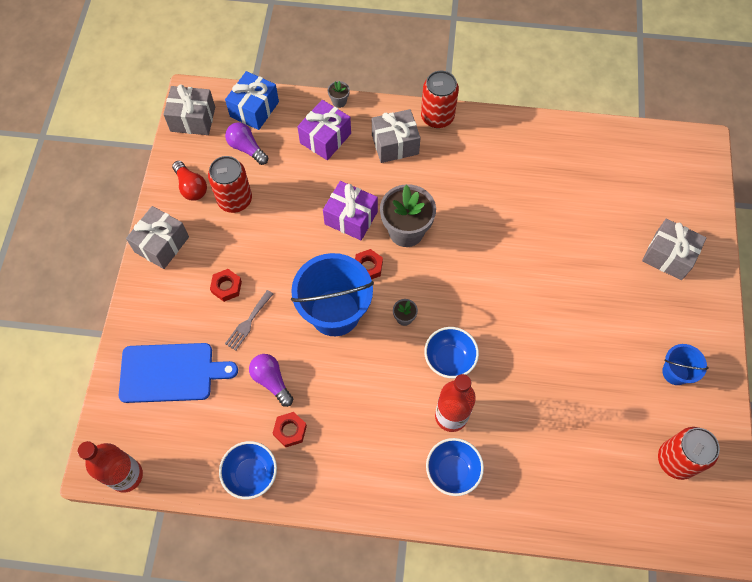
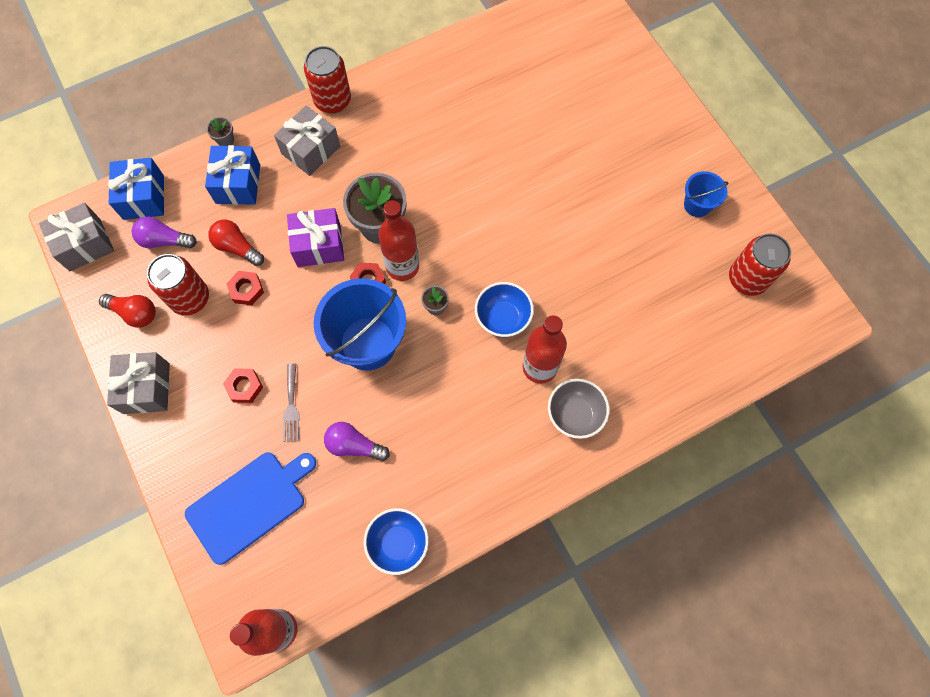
camera: 35 degrees left, 5 degrees up
red nut [272,412,307,447] -> red nut moved to [226,271,264,305]
purple gift [297,100,351,160] -> blue gift [205,145,260,205]
blue bowl [426,438,484,496] -> grey bowl [548,379,610,439]
grey gift [642,219,707,280] -> none
none -> red light bulb [208,220,264,266]
none -> red bottle [378,200,419,281]

